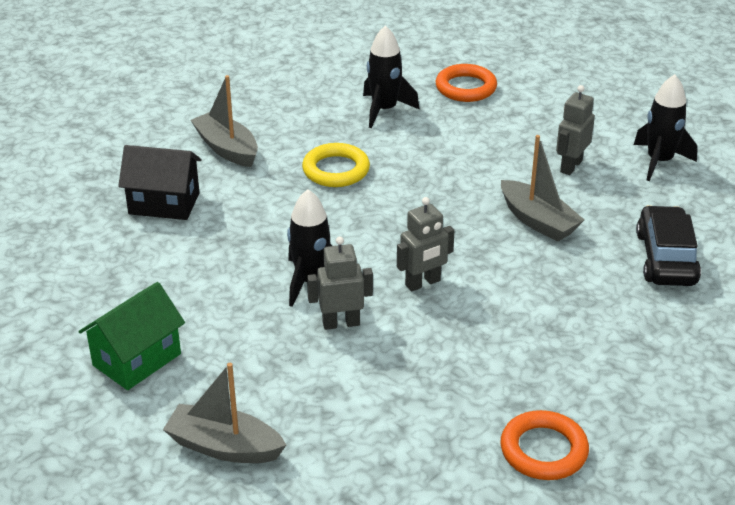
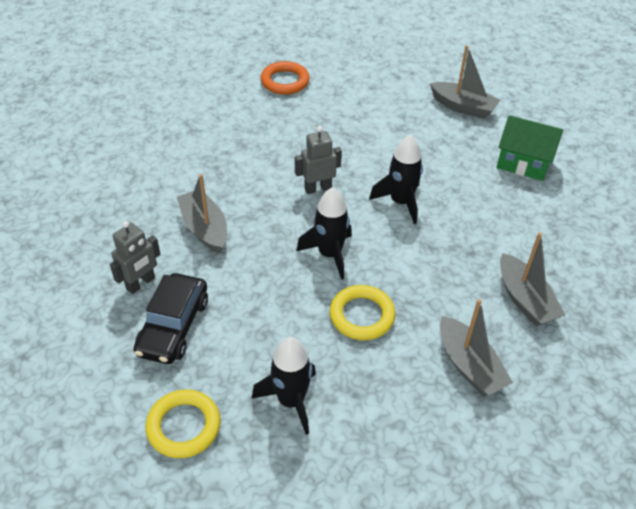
camera: 170 degrees left, 10 degrees up
green house [79,282,185,390] -> green house turned 60 degrees clockwise [497,115,563,181]
black house [118,145,201,220] -> grey boat [500,232,565,326]
grey robot [307,236,373,330] -> none
orange ring [436,64,497,102] -> yellow ring [145,389,221,458]
black rocket [634,74,697,181] -> black rocket moved to [296,187,352,280]
black car [636,205,701,286] -> black car moved to [134,273,208,364]

